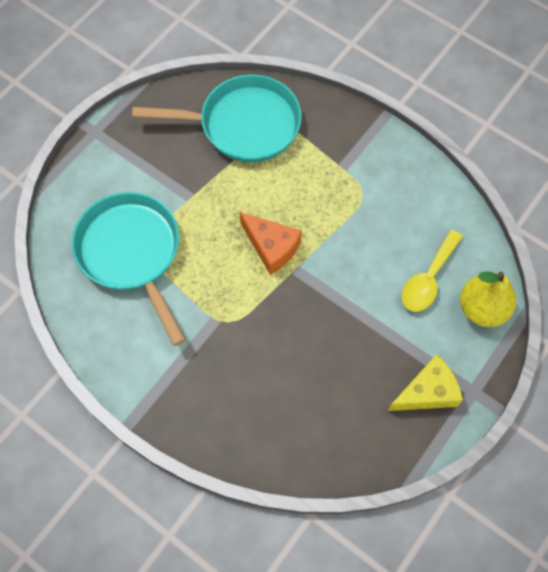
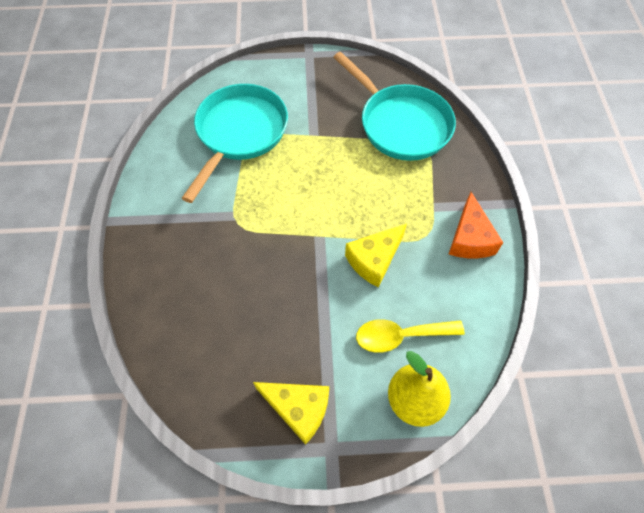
camera: 50 degrees right, 5 degrees down
orange cheese [239,212,302,275] -> orange cheese moved to [449,192,503,258]
none -> yellow cheese [345,224,407,288]

